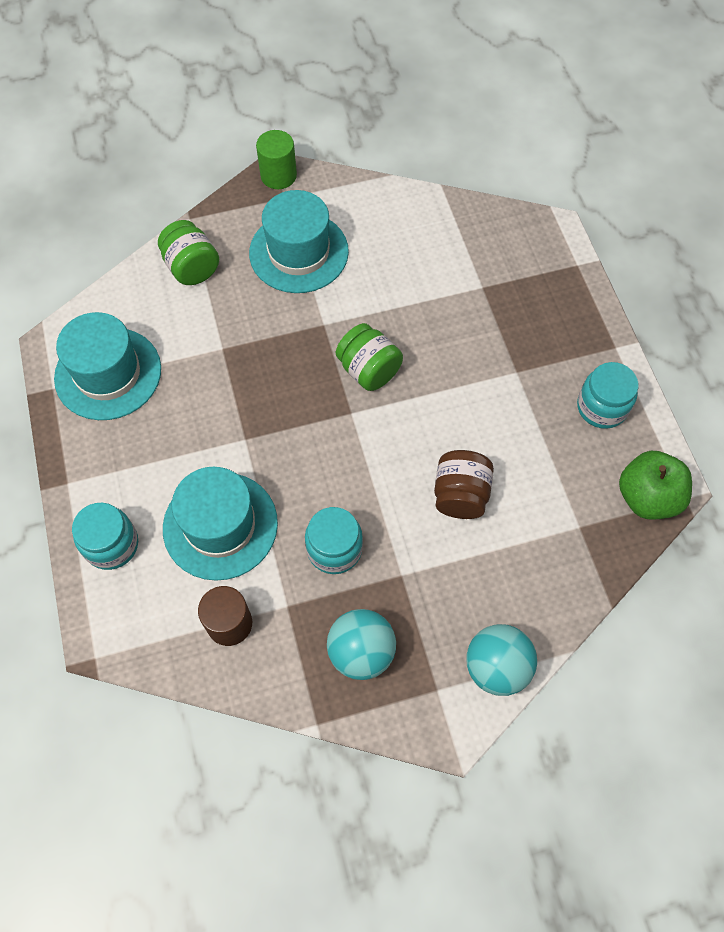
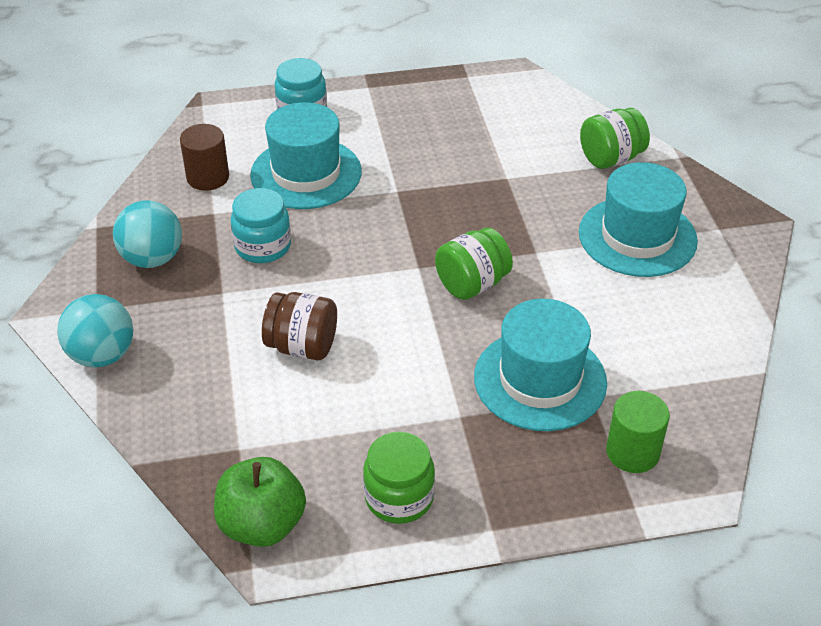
camera: 95 degrees right, 20 degrees down
turquoise hat [54,312,161,420] -> turquoise hat moved to [474,299,607,431]
green cylinder [256,130,297,189] -> green cylinder moved to [606,391,670,473]
turquoise jar [577,362,639,429] -> green jar [363,432,435,524]

